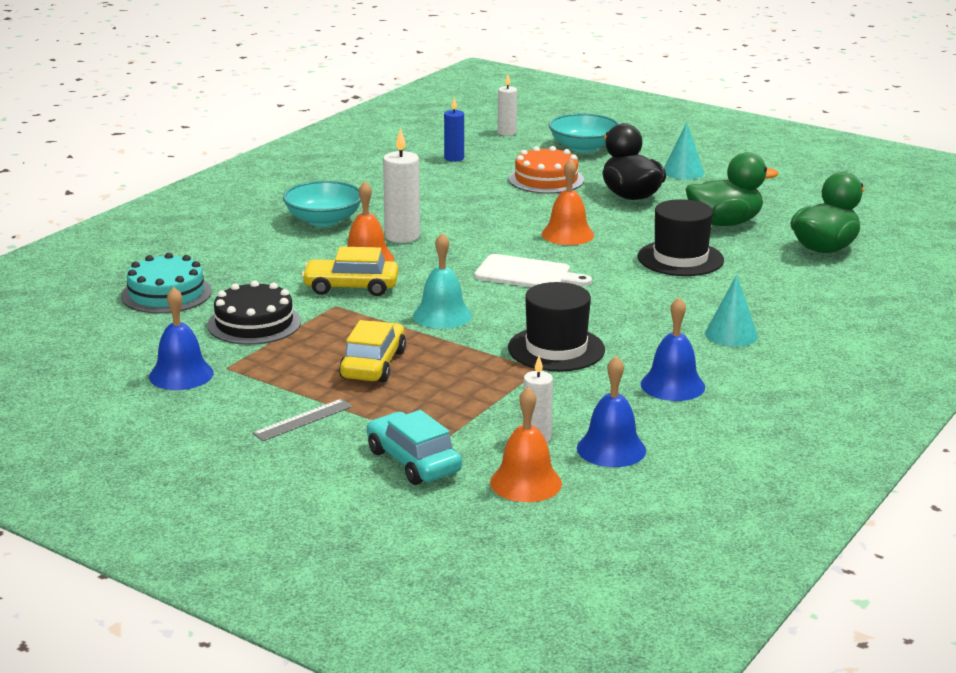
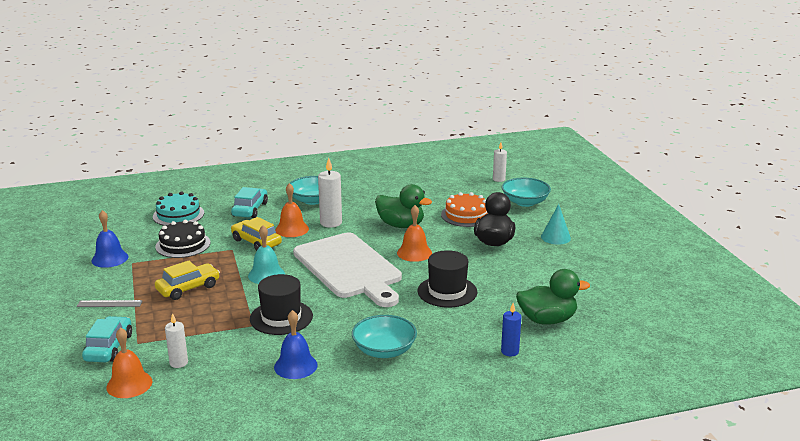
camera: 40 degrees right, 0 degrees up
blue candle [444,97,464,162] -> blue candle moved to [501,303,521,356]
white cutting board [474,254,592,287] -> white cutting board [293,233,402,307], size x1.94
blue bell [577,356,646,467] -> none
green duck [686,152,778,226] -> green duck moved to [375,184,432,228]
turquoise cone [705,274,758,347] -> turquoise bowl [352,315,417,358]
none -> turquoise car [231,187,268,218]

